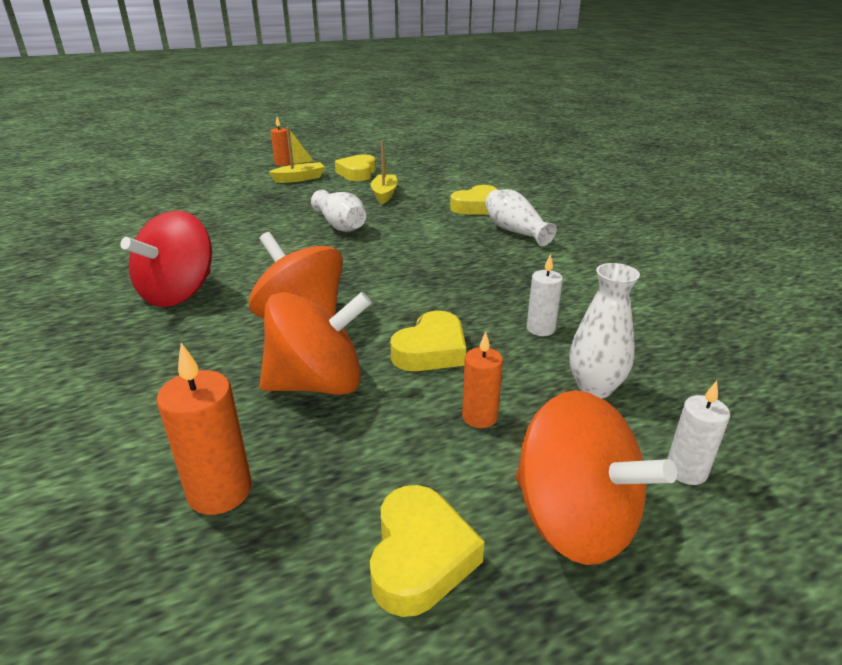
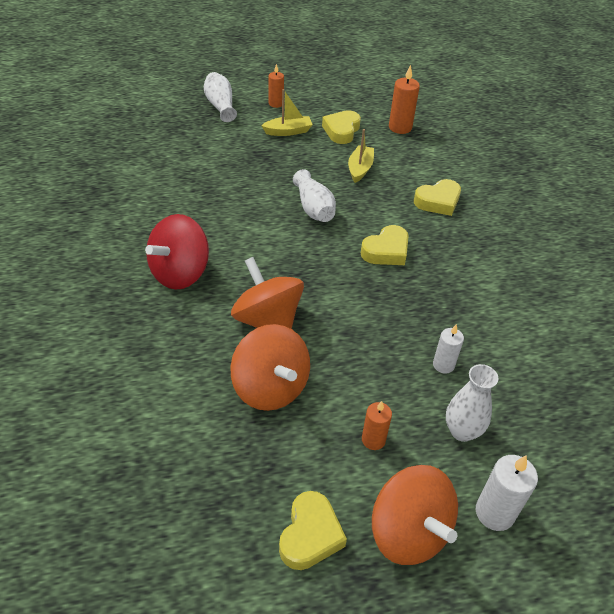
camera: 10 degrees right, 15 degrees up
orange candle [156,343,252,515] -> orange candle moved to [389,65,420,134]
orange spinning top [260,292,372,395] -> orange spinning top turned 60 degrees clockwise [231,324,310,411]
yellow heart [390,311,466,371] -> yellow heart moved to [361,225,409,265]
white vase [485,189,557,246] -> white vase moved to [204,72,237,122]
white candle [667,381,730,485] -> white candle [476,455,538,531], size x1.52

